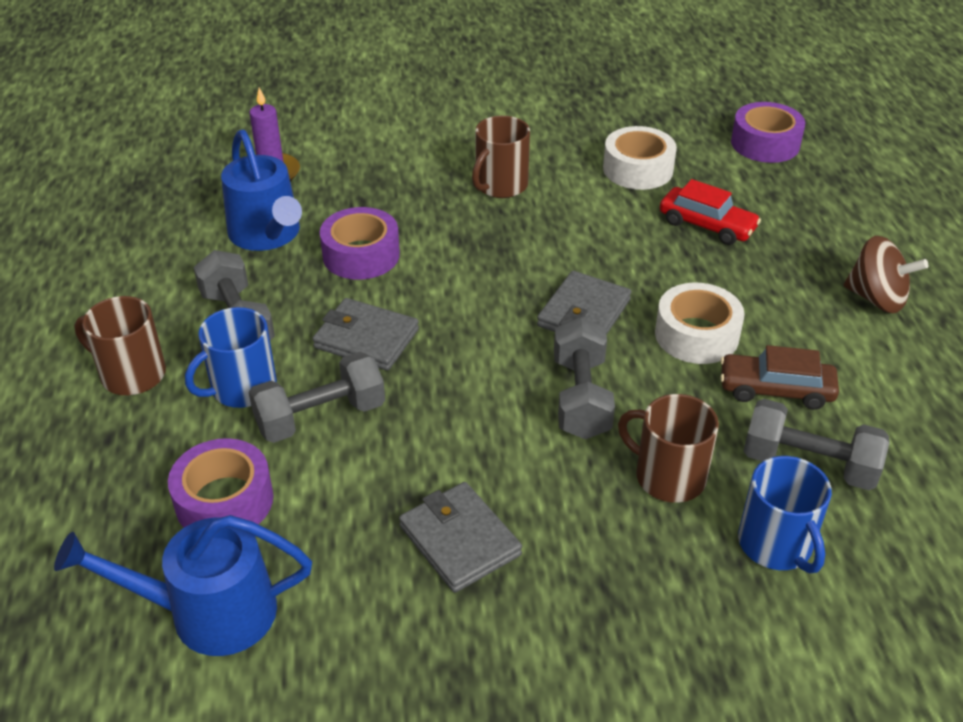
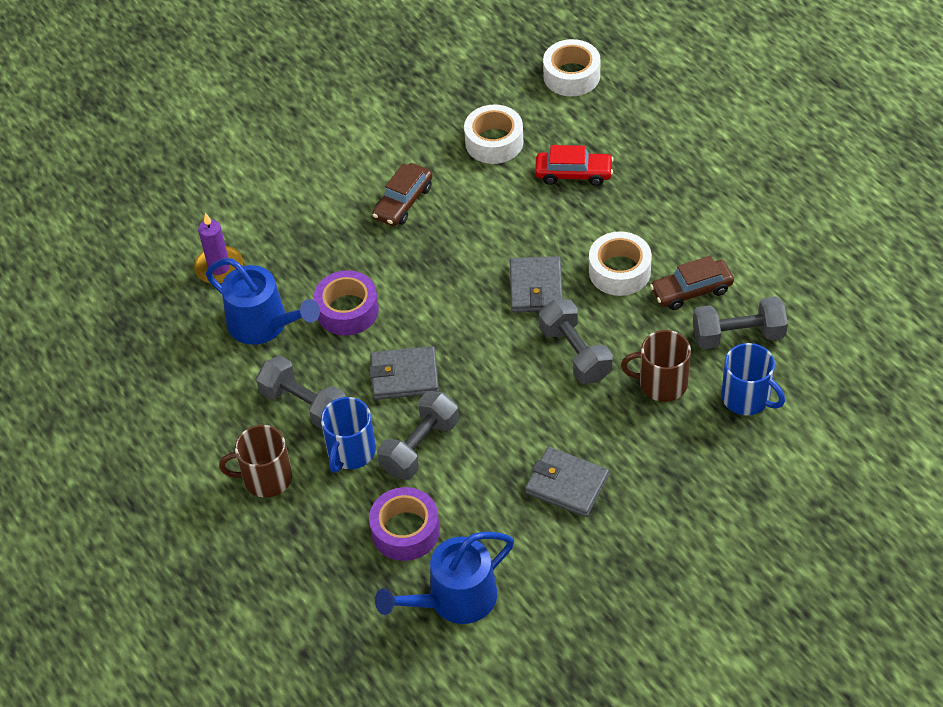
camera: 25 degrees left, 10 degrees up
brown mug [472,116,530,198] -> brown car [372,163,433,226]
purple tape [731,102,805,163] -> white tape [543,39,600,96]
brown spinning top [843,236,929,313] -> none

